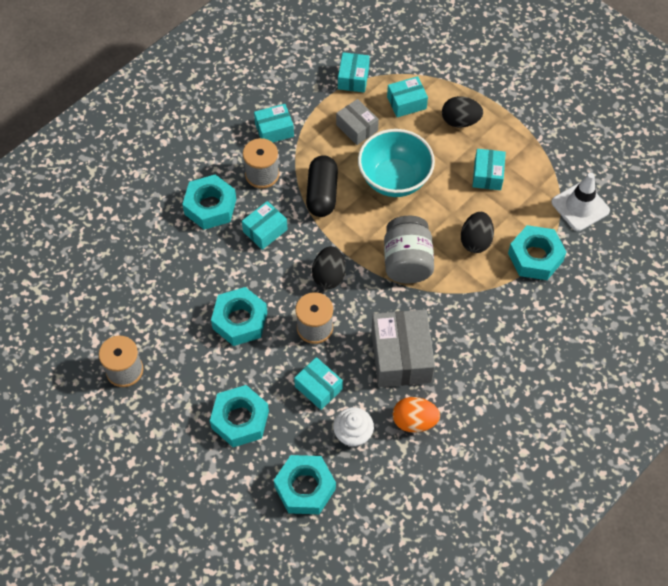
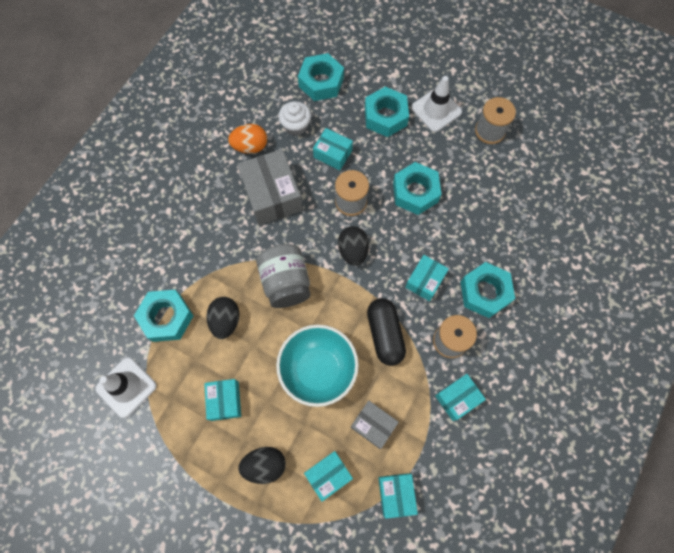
camera: 165 degrees right, 10 degrees up
none -> white traffic cone [411,76,462,132]

